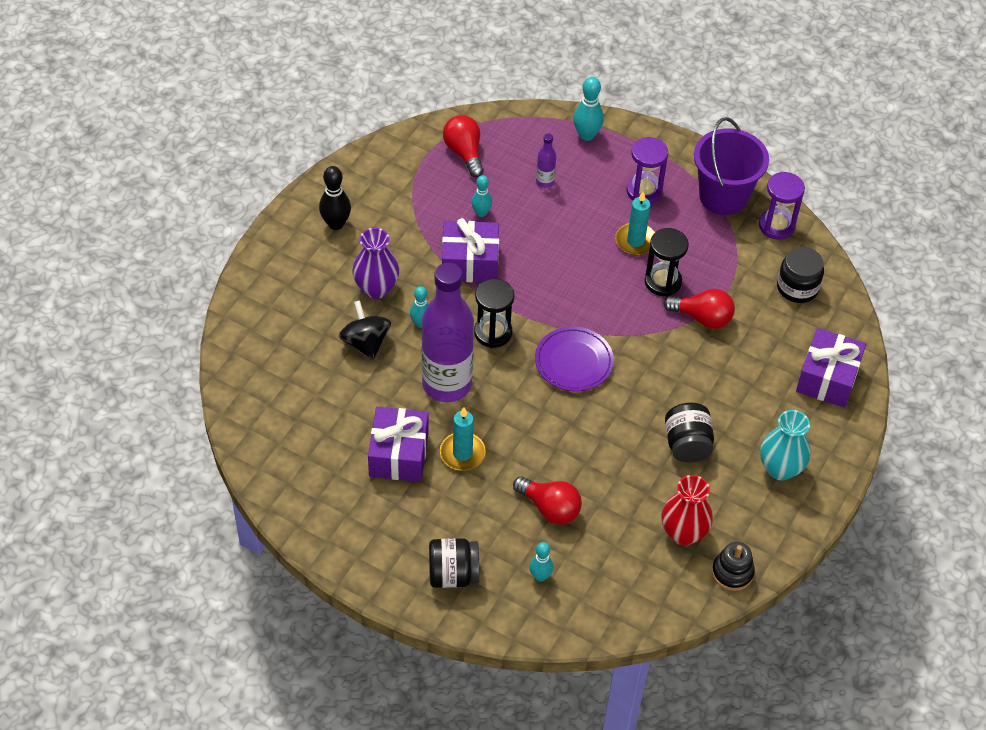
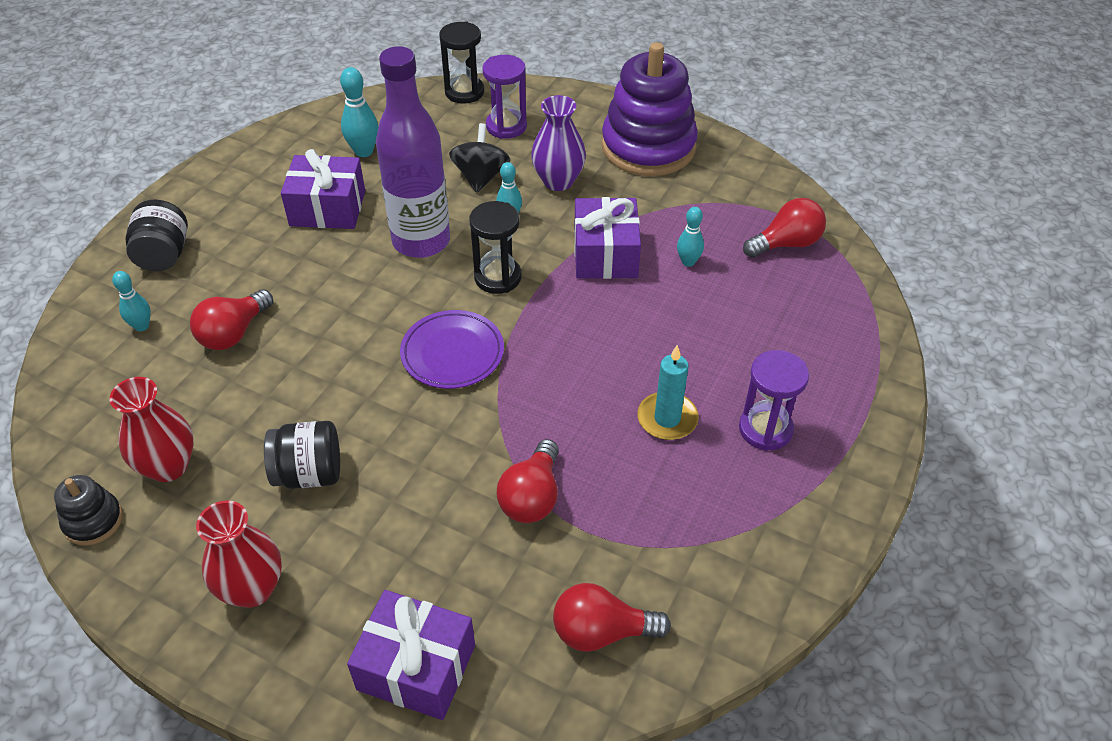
camera: 90 degrees right, 5 degrees down
black bowling pin [319,166,351,230] -> purple stacking toy [602,42,698,176]
black spinning top [339,300,391,360] -> black spinning top turned 60 degrees counterclockwise [449,123,510,193]
turquoise candle [440,407,486,471] -> none
purple bottle [536,133,556,188] -> none
turquoise bowling pin [573,77,604,141] -> turquoise bowling pin moved to [340,67,378,157]
black hourglass [645,228,689,297] -> black hourglass moved to [439,21,484,104]
purple bucket [694,117,769,215] -> none
purple hourglass [759,172,805,239] -> purple hourglass moved to [482,55,527,139]
turquoise vase [760,410,810,480] -> red vase [196,500,282,608]
black jar [777,247,824,303] -> red light bulb [553,583,671,652]

